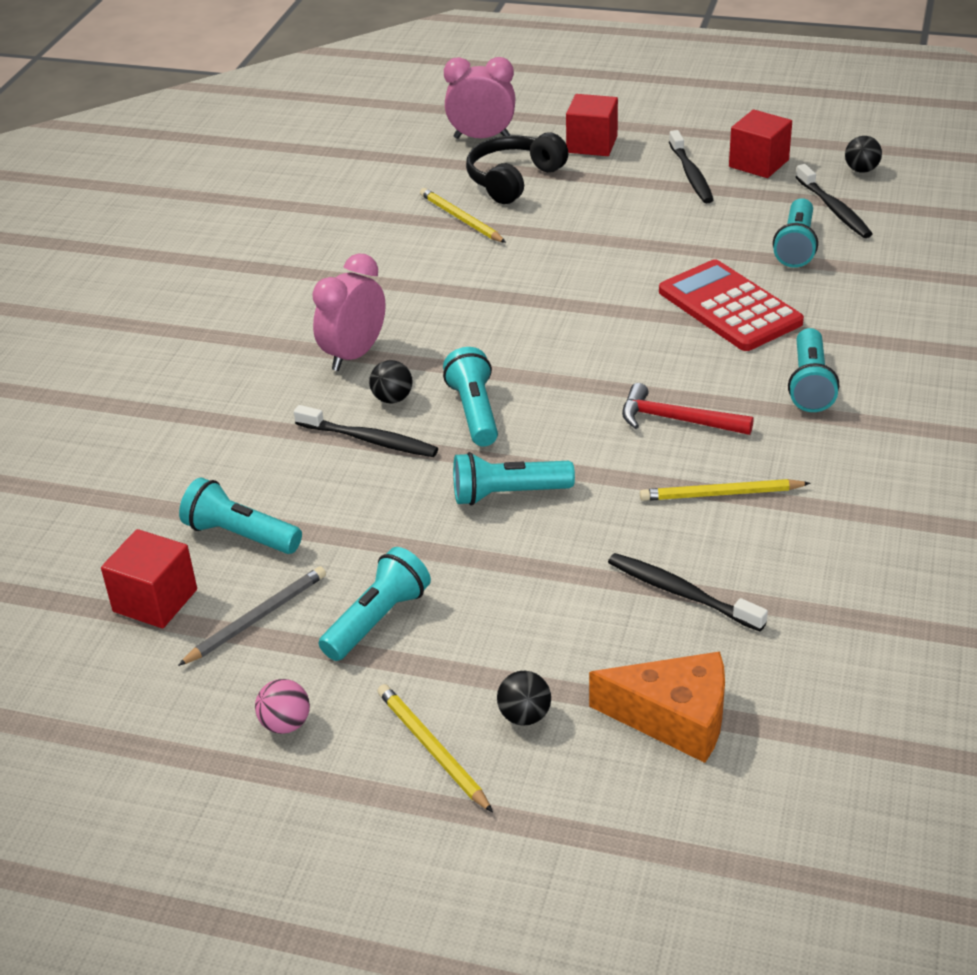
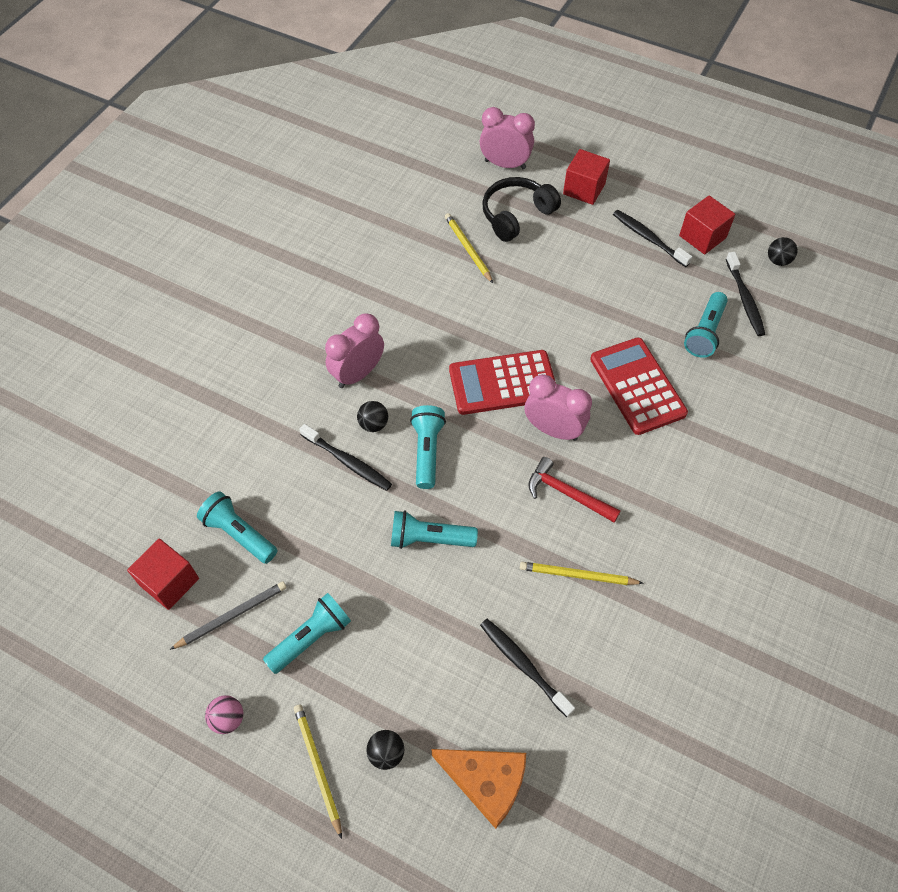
camera: 10 degrees right, 20 degrees up
black toothbrush [669,130,713,203] -> black toothbrush turned 135 degrees clockwise [613,210,692,267]
turquoise flashlight [788,328,839,412] -> none
none -> red calculator [449,350,556,415]
none -> pink clock [525,374,592,441]

